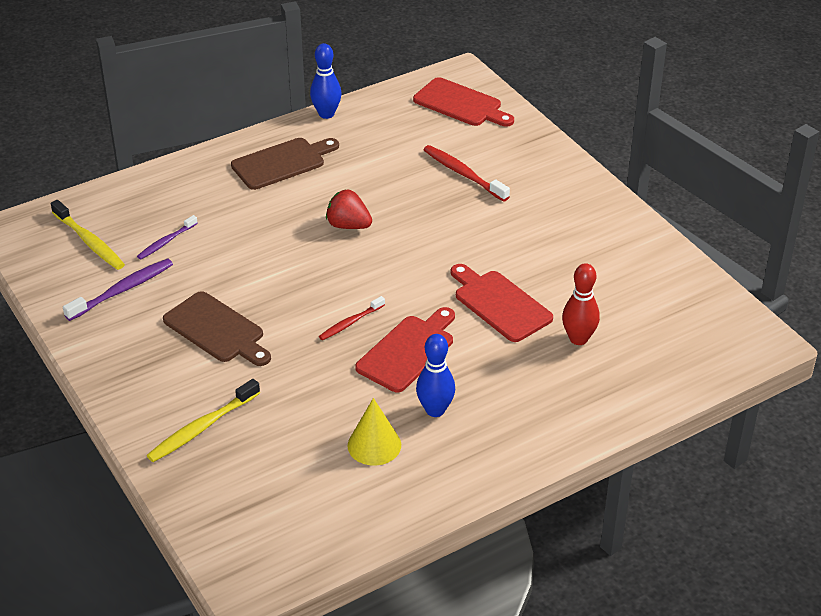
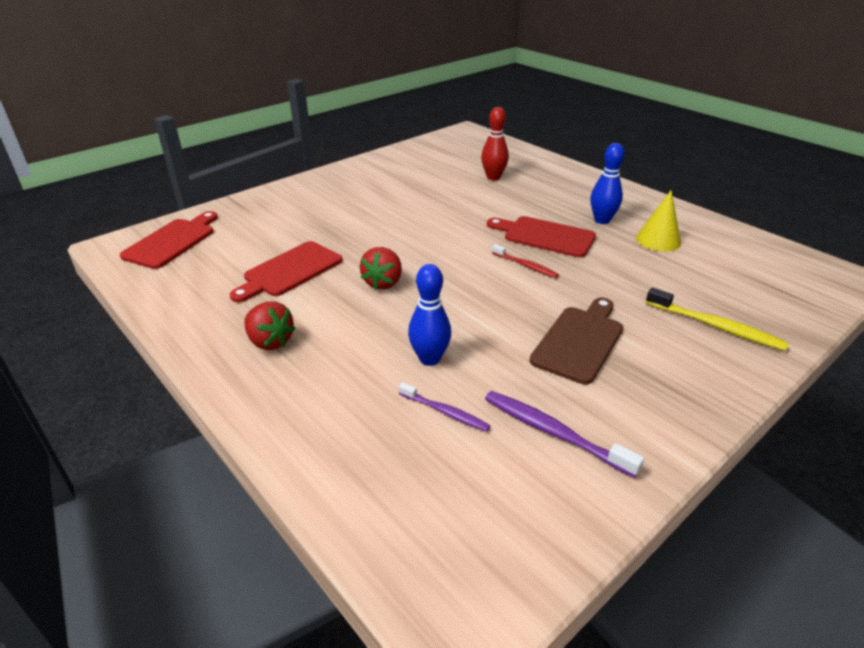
camera: 100 degrees left, 5 degrees down
yellow toothbrush [51,200,125,270] -> none
brown cutting board [231,138,339,190] -> red strawberry [244,301,296,350]
blue bowling pin [310,43,341,119] -> blue bowling pin moved to [408,264,451,366]
red toothbrush [423,145,510,202] -> none
red cutting board [451,264,553,342] -> red cutting board moved to [230,241,342,302]

